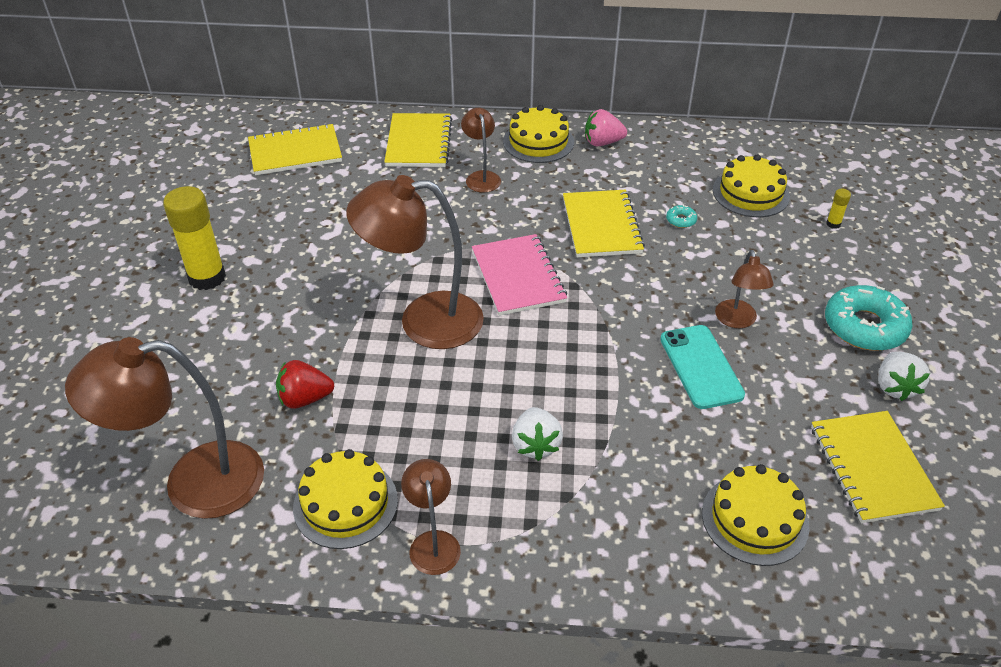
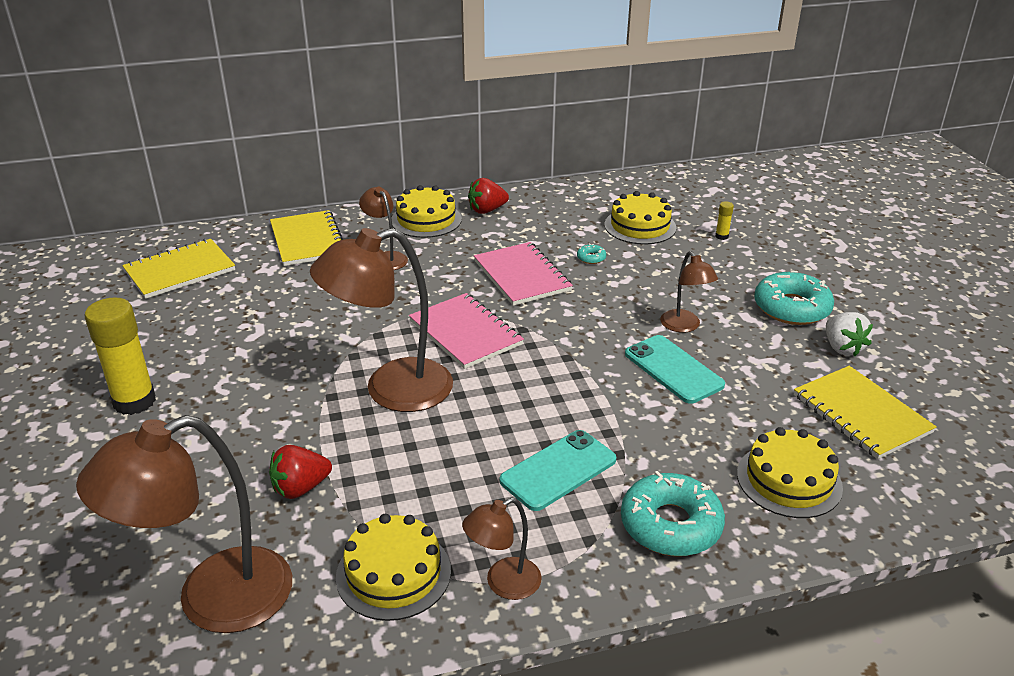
camera: 20 degrees left, 10 degrees down
brown lamp [401,459,461,575] -> brown lamp turned 90 degrees counterclockwise [462,497,542,600]
white strawberry [512,407,563,461] -> turquoise phone [500,430,616,511]
yellow notebook [563,190,645,257] -> pink notebook [474,242,573,306]
pink strawberry [585,109,627,146] -> red strawberry [468,178,509,214]
none -> turquoise donut [621,471,725,556]

